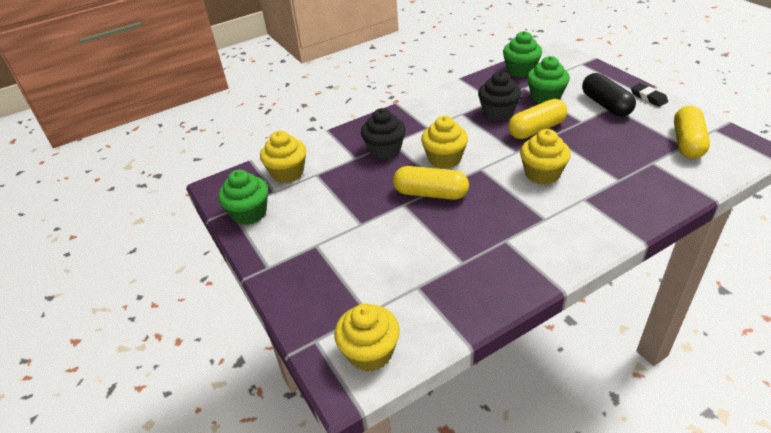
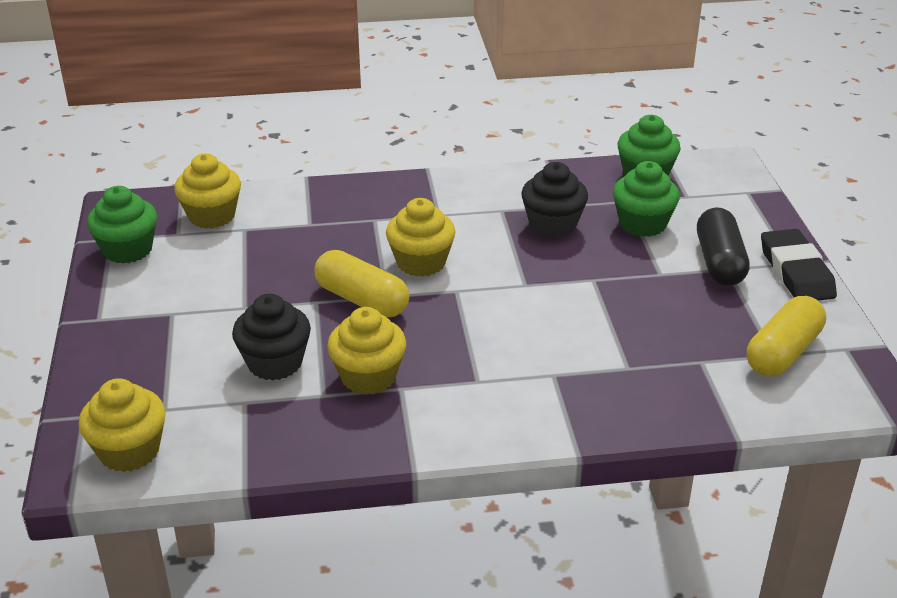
camera: 20 degrees right, 5 degrees down
black cupcake [361,108,406,160] -> black cupcake moved to [232,294,311,381]
yellow capsule [508,99,567,139] -> none
yellow cupcake [520,129,571,184] -> yellow cupcake moved to [327,307,406,395]
black eraser [631,83,668,107] -> black eraser [761,229,837,301], size x1.68

